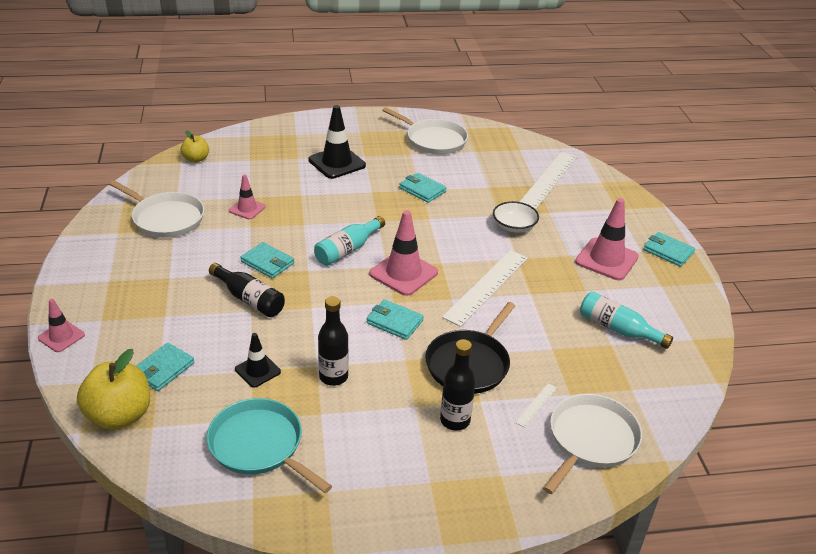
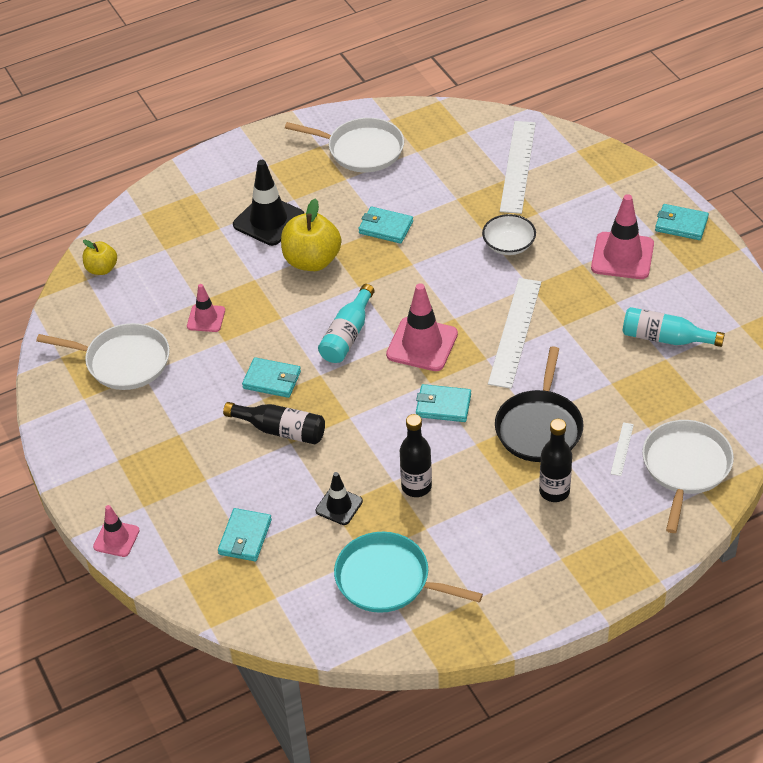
camera: 15 degrees left, 10 degrees up
yellow apple [77,349,150,430] -> yellow apple moved to [281,199,341,271]

